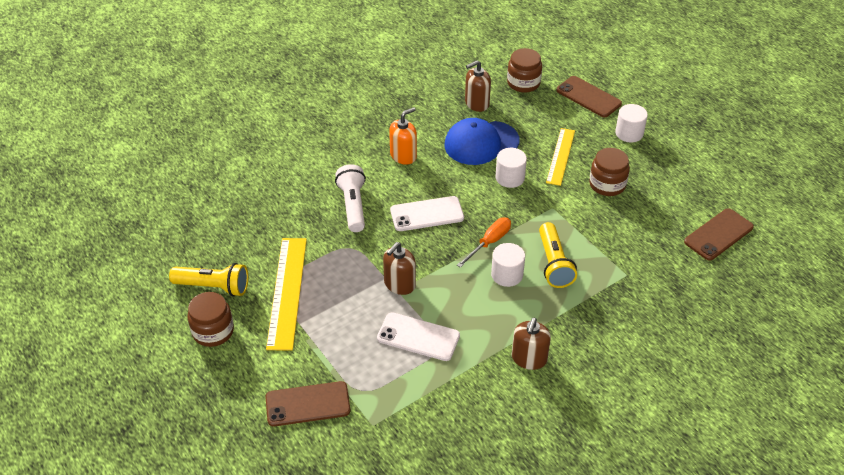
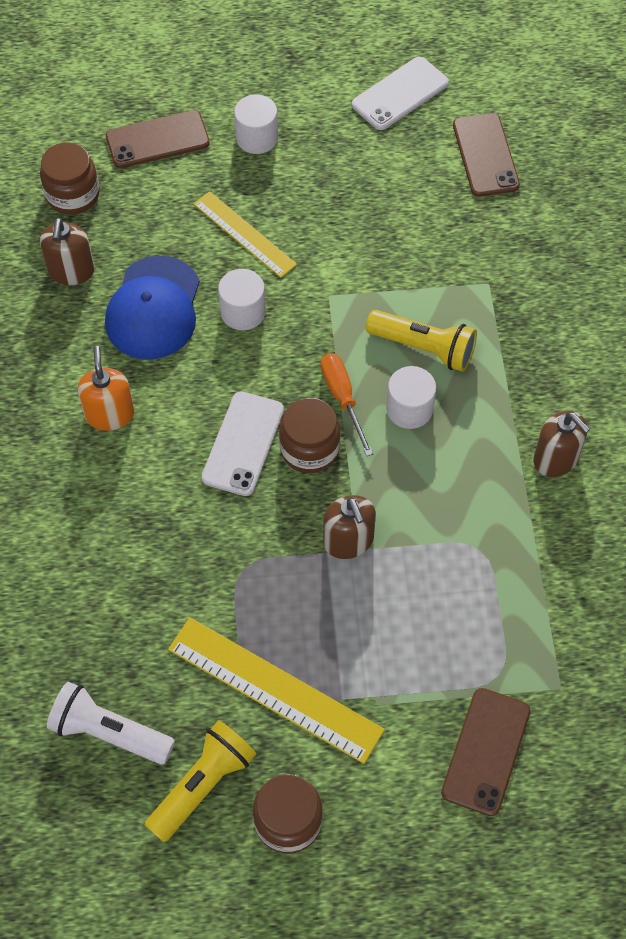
camera: 60 degrees left, 15 degrees up
white flashlight [335,164,366,232] -> white flashlight moved to [47,682,175,765]
white phone [377,312,460,361] -> white phone moved to [352,57,449,130]
brown jar [589,148,630,196] -> brown jar moved to [279,398,340,473]

